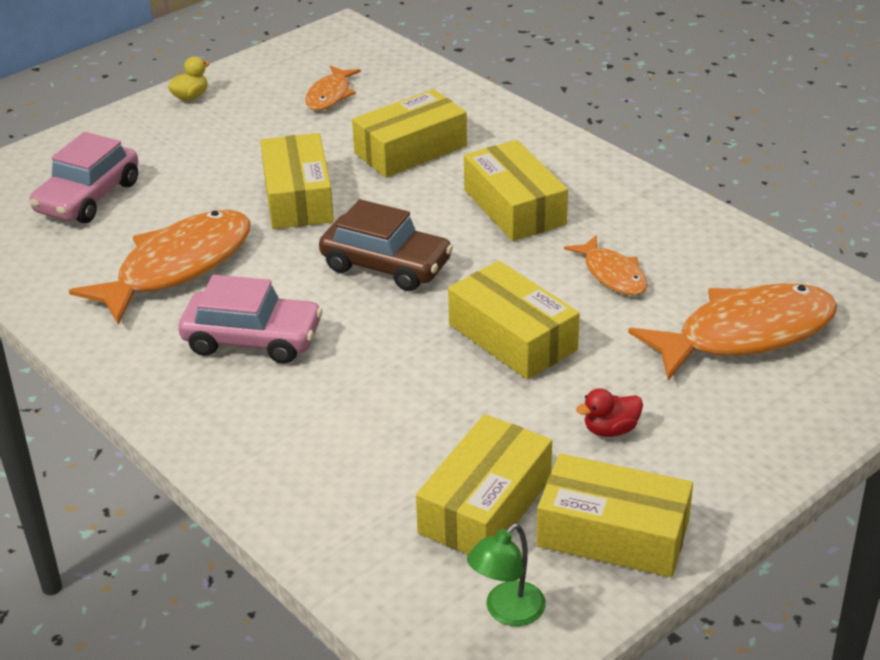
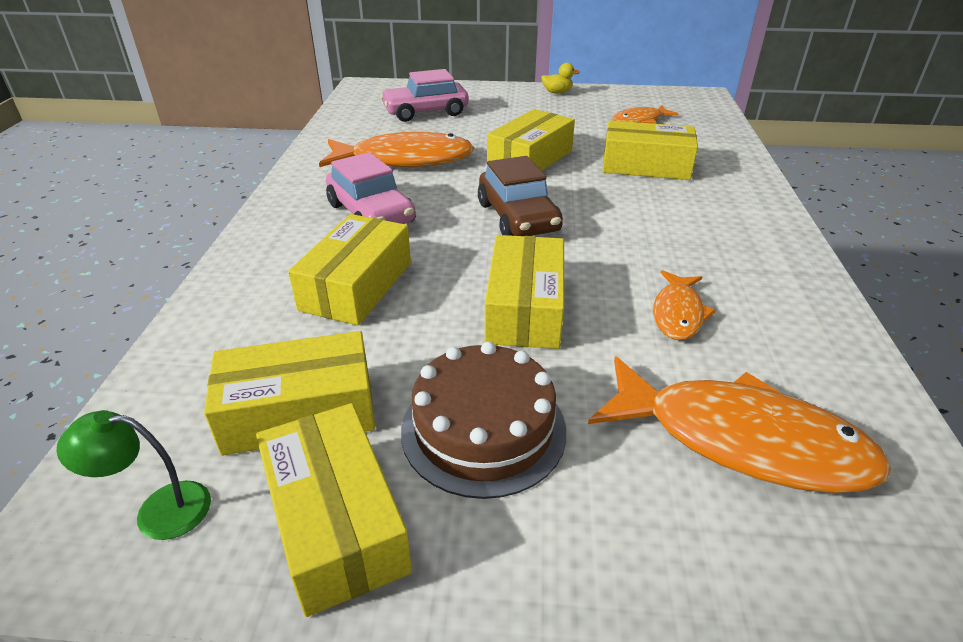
camera: 45 degrees right, 0 degrees up
yellow box [464,140,568,241] -> yellow box moved to [288,214,411,326]
red duck [576,388,643,437] -> brown cake [401,342,566,499]

